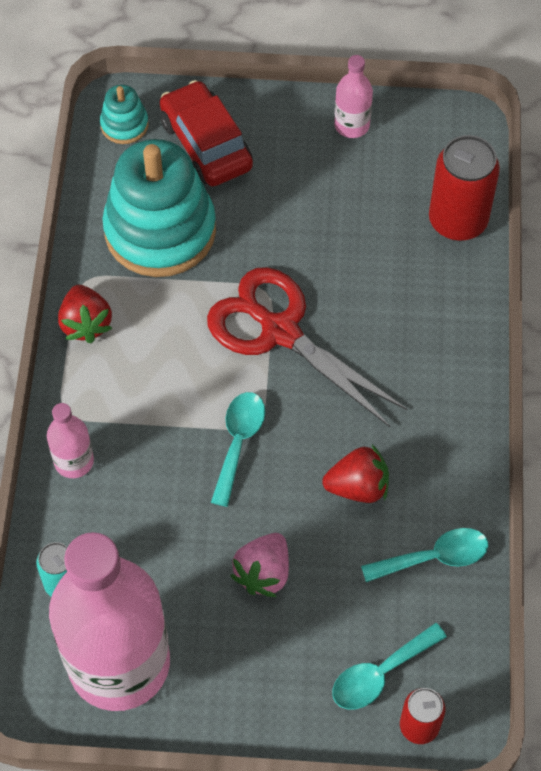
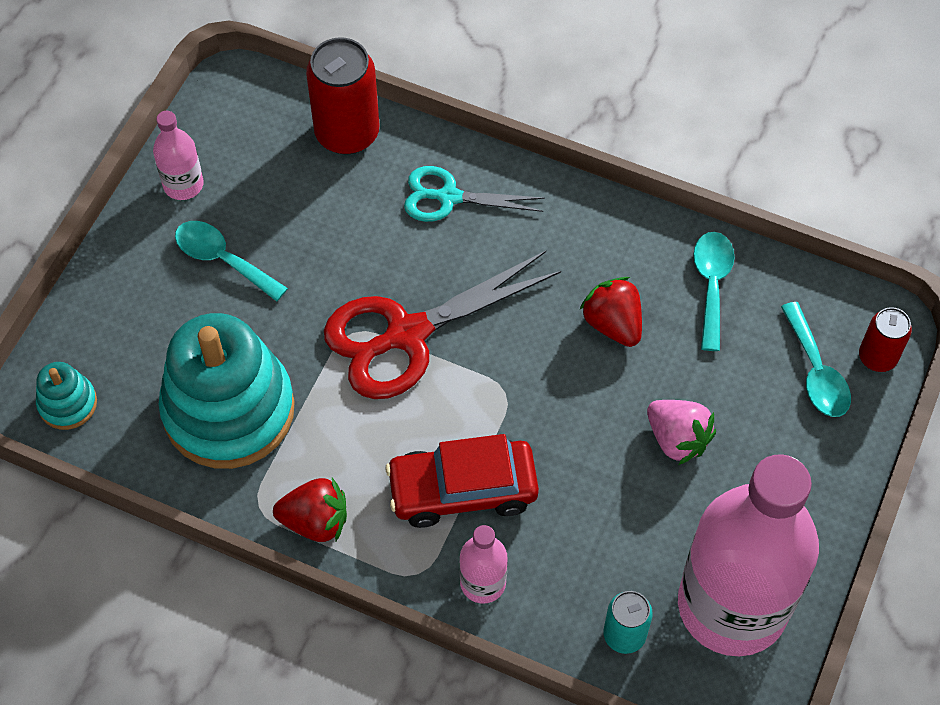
camera: 70 degrees left, 0 degrees up
red car [160,80,253,186] -> red car moved to [385,434,539,528]
turquoise spoon [211,392,265,507] -> turquoise spoon moved to [175,221,288,302]
red strawberry [322,444,389,503] -> red strawberry turned 45 degrees counterclockwise [579,277,642,347]
none -> turquoise scissors [404,166,545,222]

